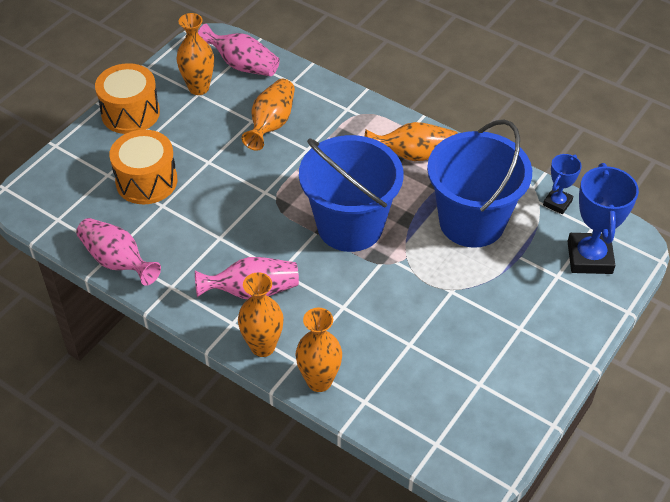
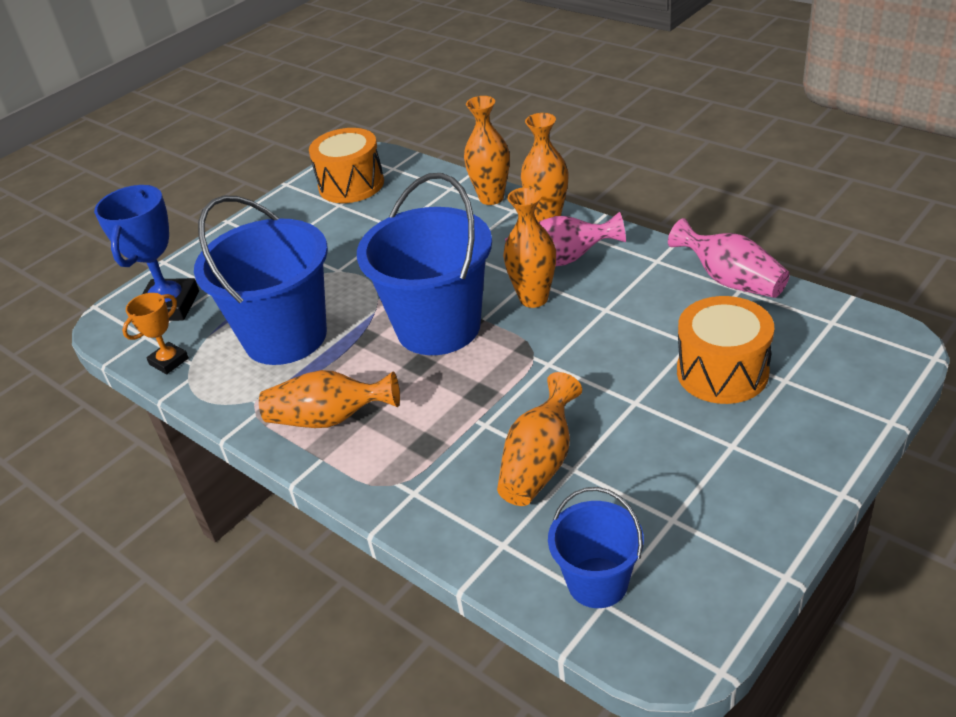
camera: 170 degrees left, 10 degrees down
orange drum [95,63,160,134] -> orange drum moved to [309,128,384,203]
orange vase [176,13,214,95] -> orange vase moved to [503,187,556,308]
pink vase [198,24,280,76] -> blue bucket [548,487,644,608]
blue trophy [543,154,582,214] -> orange trophy [122,293,189,374]

